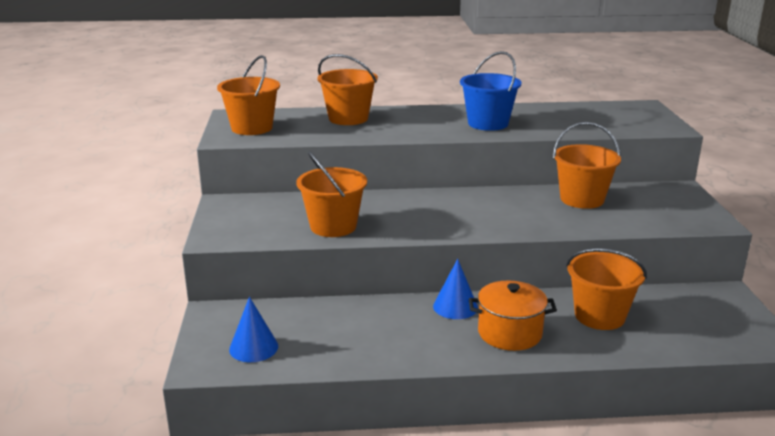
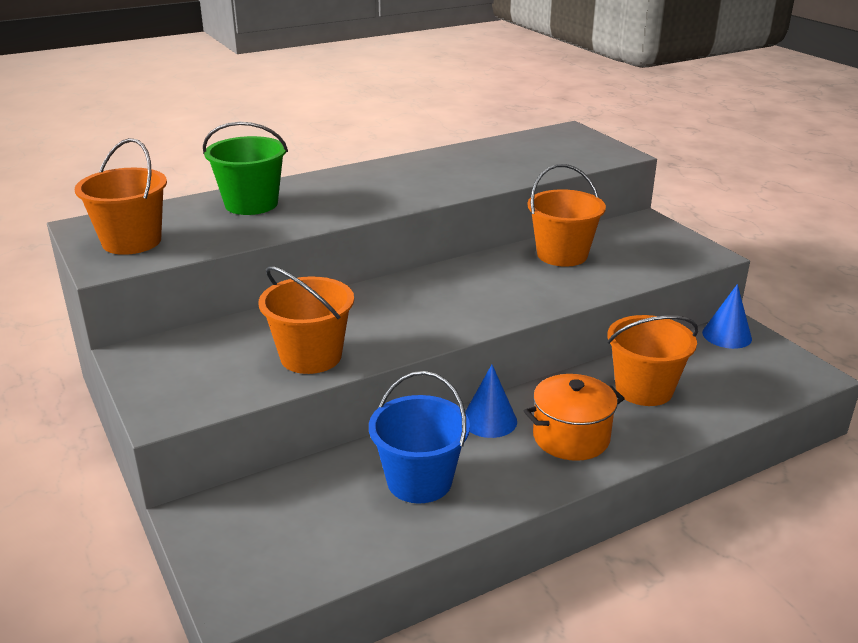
camera: 25 degrees left, 5 degrees up
blue cone [229,297,278,362] -> blue cone moved to [702,284,752,349]
orange bucket [317,54,378,125] -> green bucket [203,122,288,215]
blue bucket [460,51,521,131] -> blue bucket moved to [369,371,470,503]

